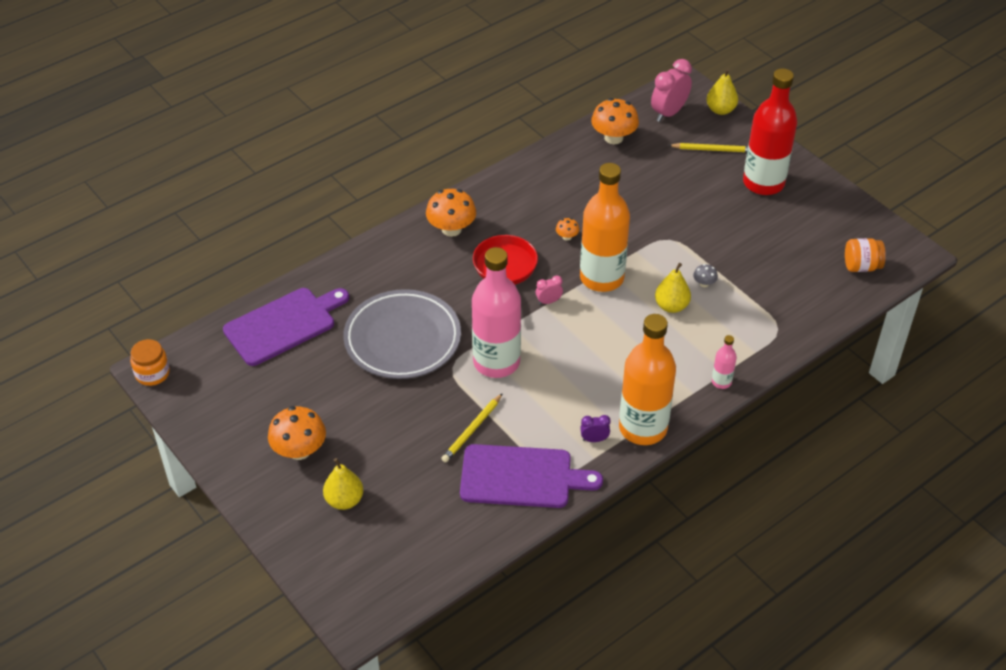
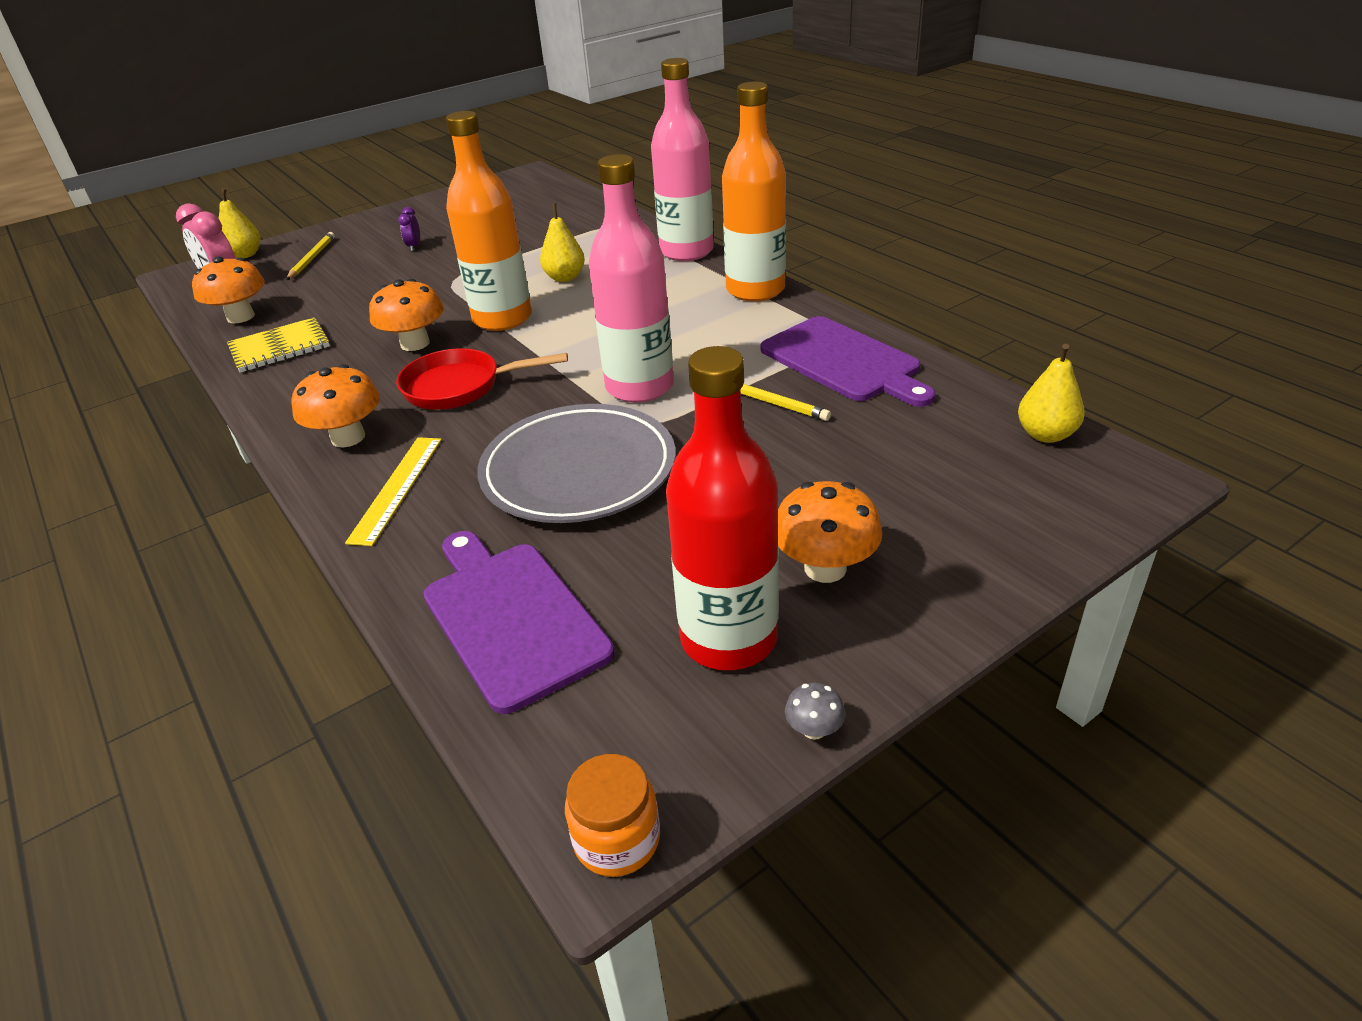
camera: 85 degrees left, 10 degrees down
yellow pear [323,458,363,510] -> yellow pear moved to [1018,344,1085,443]
purple cutting board [460,444,603,508] -> purple cutting board turned 135 degrees clockwise [760,316,936,407]
pink clock [536,275,563,305] -> none
orange mushroom [556,218,580,241] -> orange mushroom [369,279,444,351], size x2.12
purple clock [580,415,611,442] -> purple clock moved to [398,207,420,251]
grey mushroom [693,264,718,287] -> grey mushroom moved to [785,683,845,740]
pink bottle [712,335,737,389] -> pink bottle [651,58,714,261], size x2.34
red bottle [743,68,797,195] -> red bottle moved to [666,346,779,670]
orange jar [845,238,886,272] -> none
none -> yellow notebook [227,317,330,373]
none -> yellow ruler [345,437,442,546]

